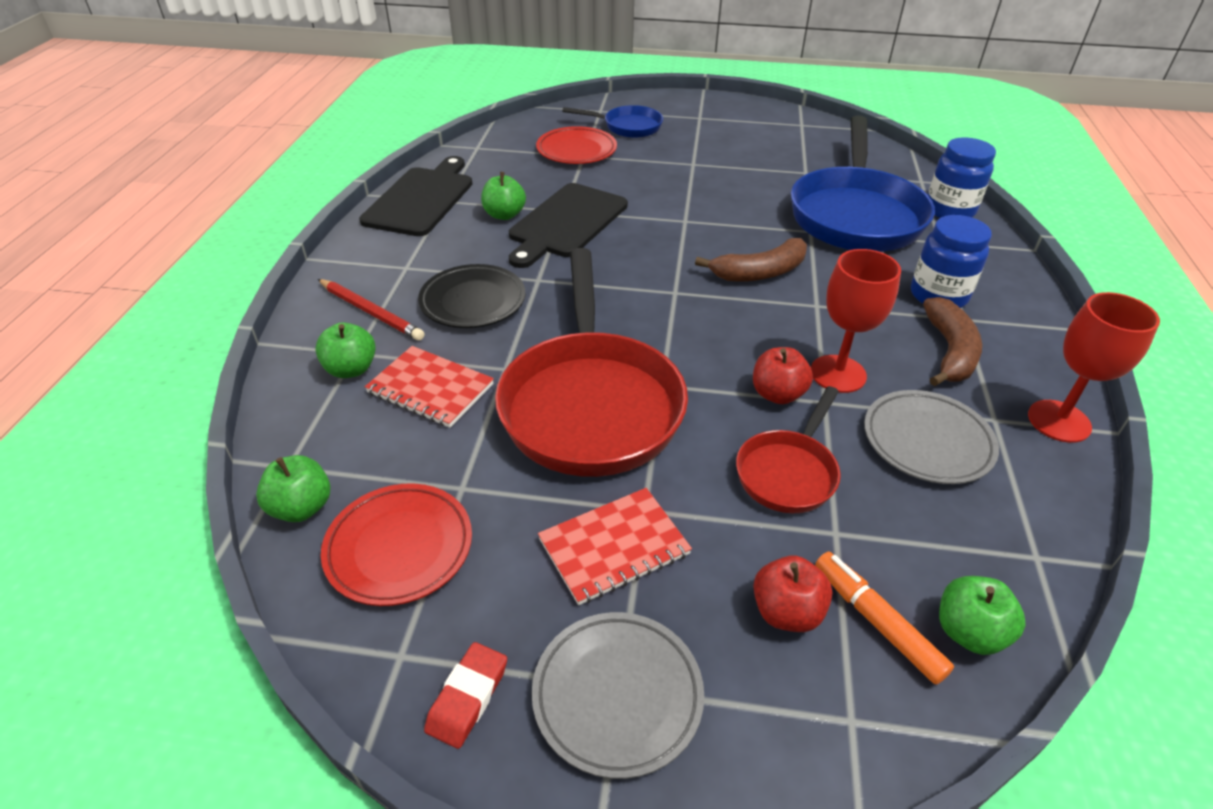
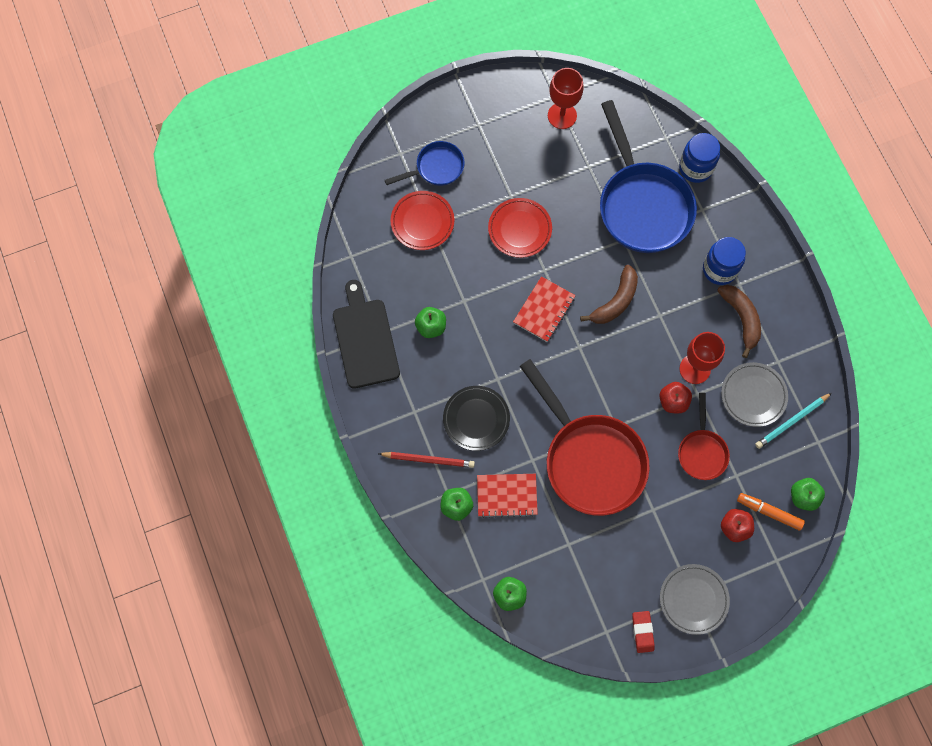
camera: 30 degrees left, 30 degrees up
red plate [321,483,472,606] -> red plate moved to [488,198,552,258]
black cutting board [509,183,628,268] -> none
red notebook [538,488,692,605] -> red notebook moved to [513,276,576,342]
red goblet [1028,292,1160,443] -> red goblet moved to [548,68,584,129]
none -> turquoise pencil [755,393,832,449]

